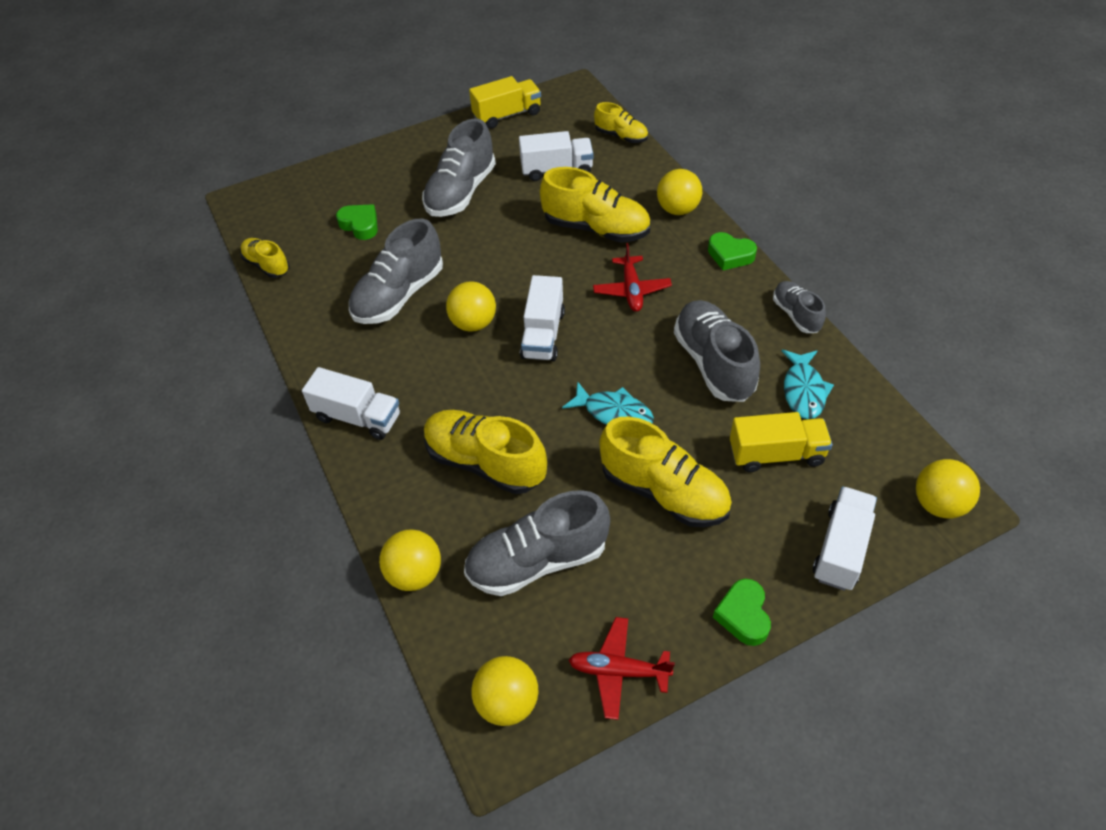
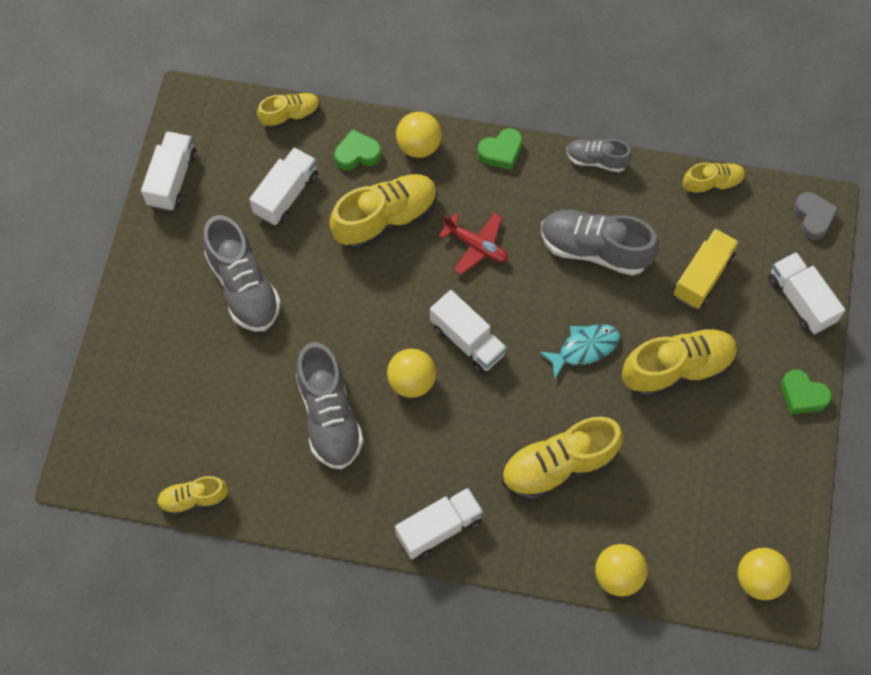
camera: 55 degrees left, 15 degrees up
green heart [336,204,378,240] -> green heart moved to [334,129,381,170]
grey shoe [464,490,610,596] -> none
yellow truck [469,76,541,129] -> white truck [141,131,197,211]
red plane [568,617,675,720] -> none
turquoise fish [782,350,834,419] -> none
yellow ball [916,459,980,518] -> grey heart [794,192,838,240]
none -> yellow shoe [683,163,746,196]

